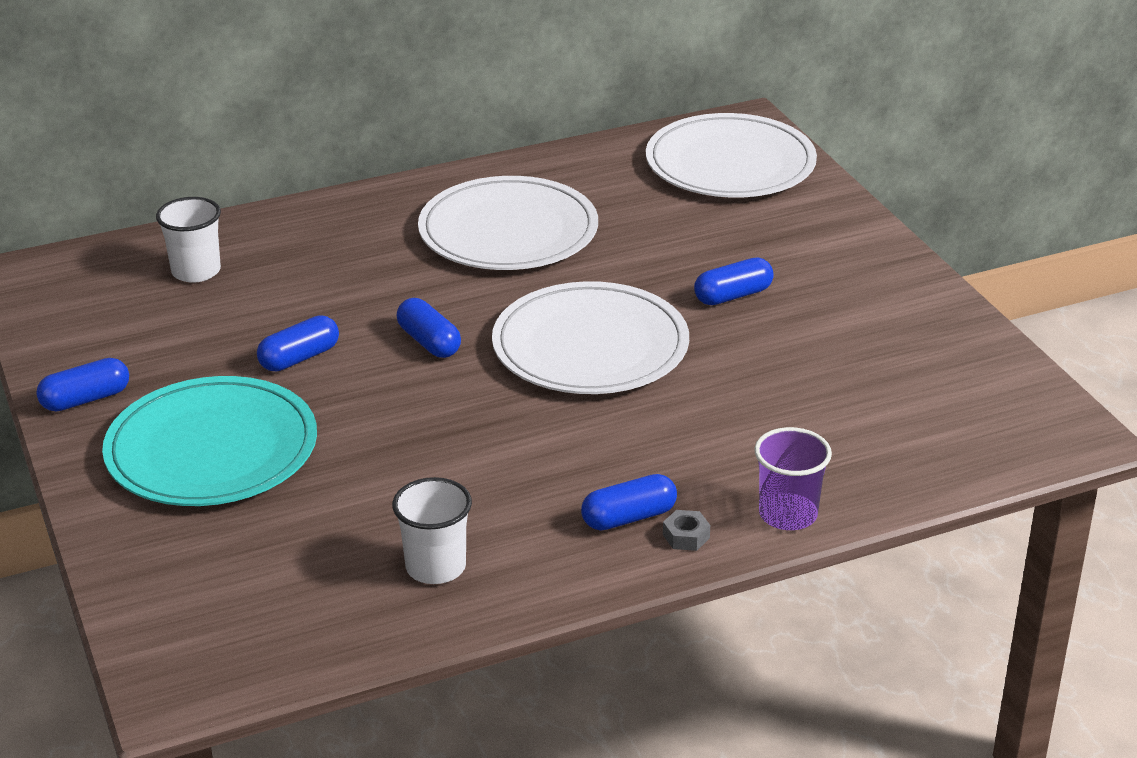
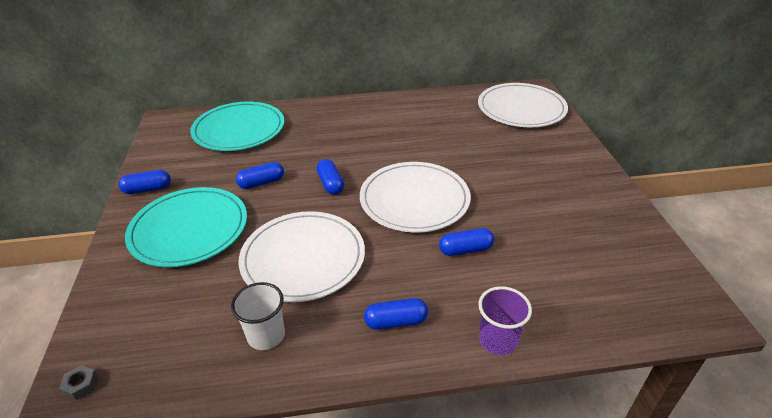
camera: 15 degrees right, 5 degrees up
white cup [156,197,221,283] -> turquoise plate [190,102,285,151]
white plate [418,176,598,270] -> white plate moved to [239,211,365,302]
grey nut [663,510,710,551] -> grey nut moved to [59,365,98,400]
blue capsule [694,258,774,305] -> blue capsule moved to [439,228,494,256]

